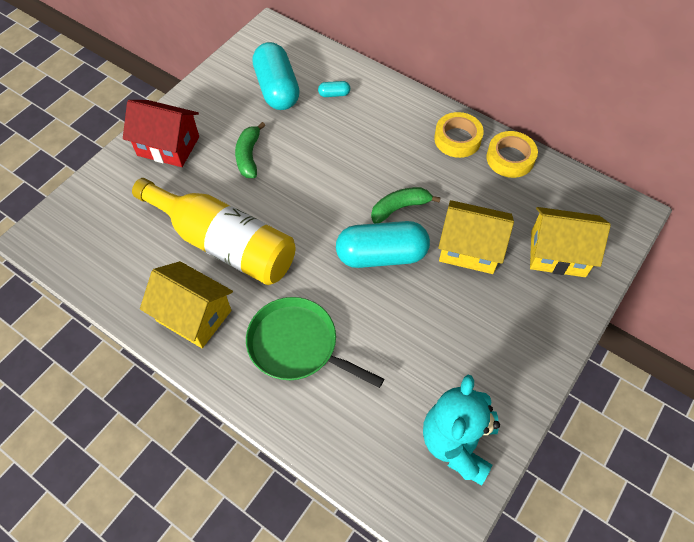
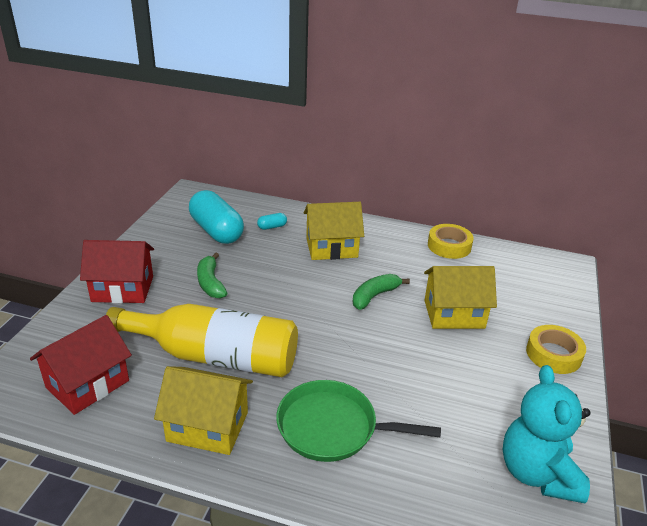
camera: 20 degrees left, 25 degrees down
turquoise capsule [336,221,430,268] -> none
yellow tape [434,112,484,158] -> yellow tape moved to [526,325,586,374]
yellow house [530,207,611,277] -> yellow house moved to [304,202,364,260]
none -> red house [30,315,132,415]

